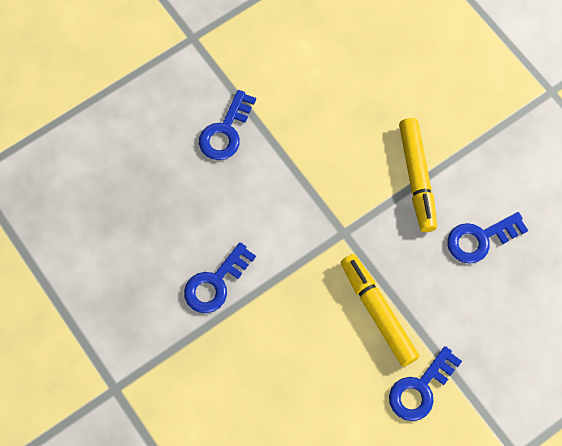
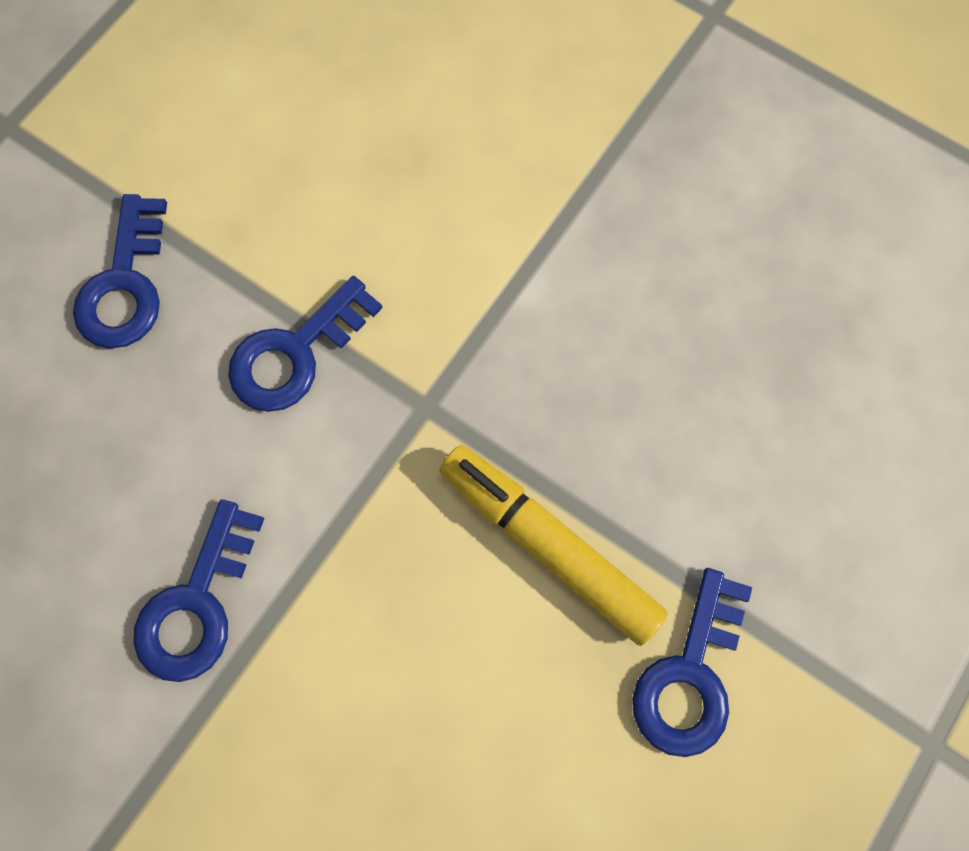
camera: 20 degrees left, 5 degrees up
yellow marker [399,118,437,232] -> none
blue key [447,212,528,264] -> blue key moved to [228,276,383,412]

